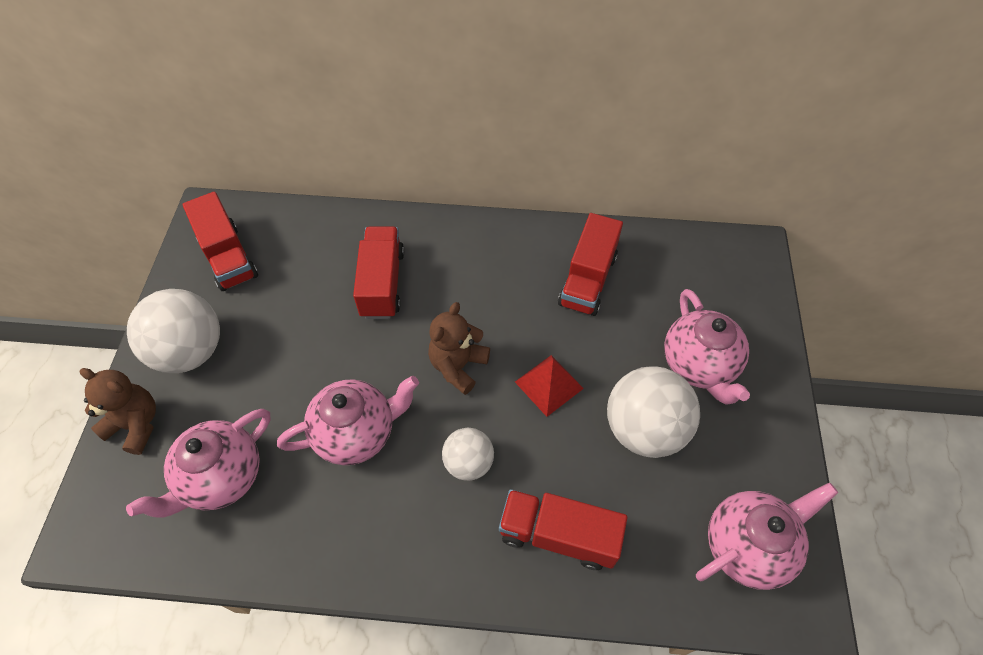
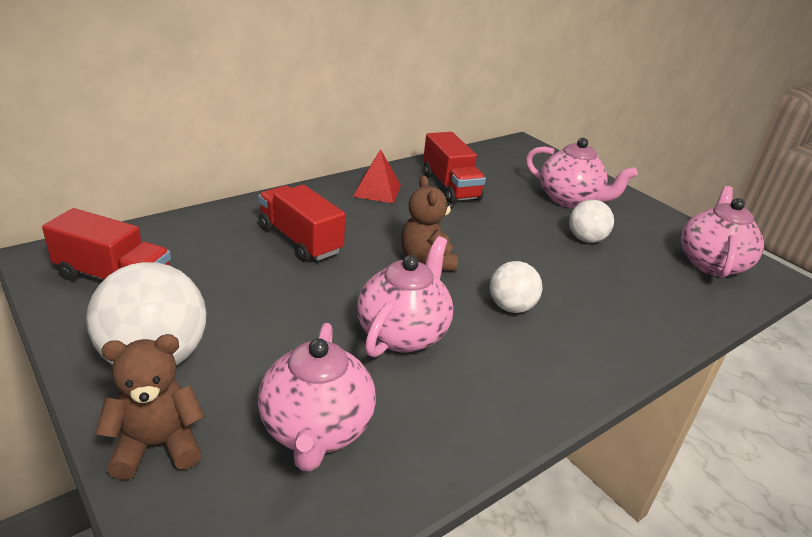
camera: 45 degrees left, 25 degrees down
red truck [499,489,627,570] -> none
red pyramid [515,355,584,417] -> red pyramid moved to [353,149,401,203]
white ball [607,366,700,458] -> white ball [569,200,614,243], size x0.57

